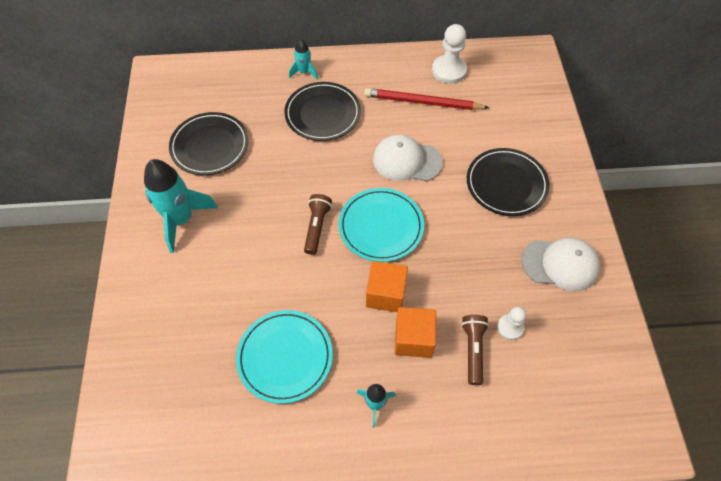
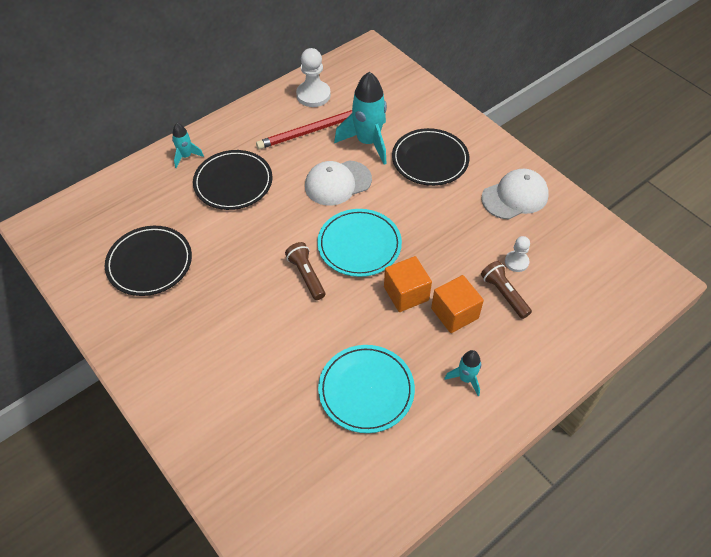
camera: 35 degrees left, 5 degrees down
turquoise rocket [144,159,218,253] -> turquoise rocket moved to [334,71,387,165]

